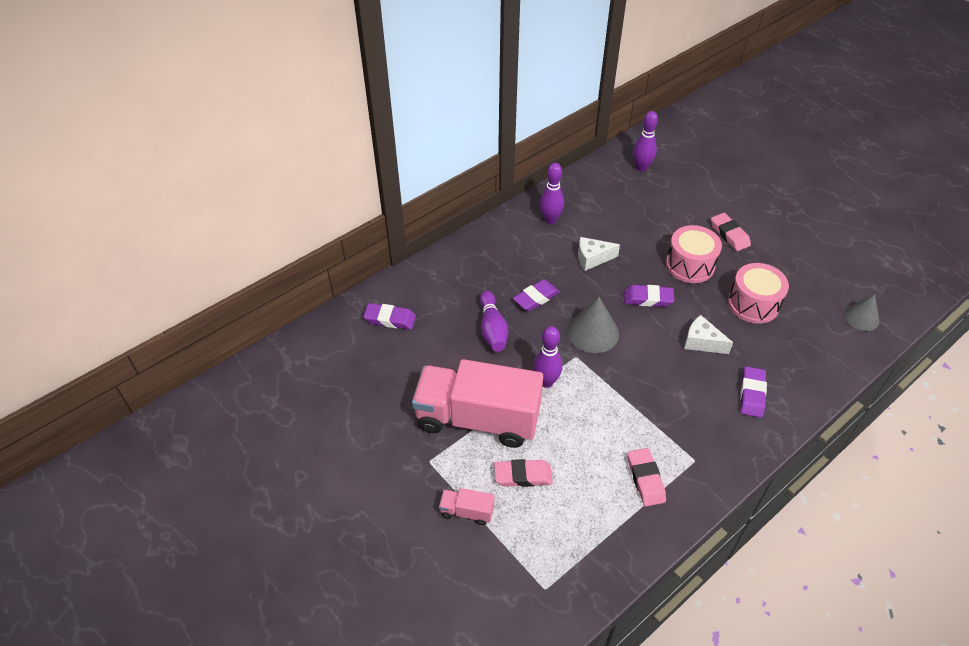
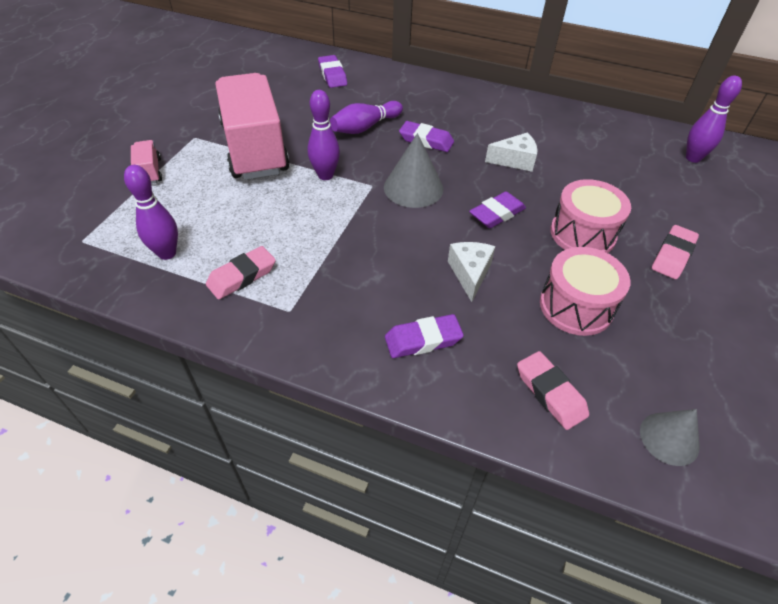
camera: 60 degrees right, 0 degrees up
pink eraser [494,459,553,487] -> pink eraser moved to [517,351,589,430]
purple bowling pin [540,163,564,224] -> purple bowling pin moved to [124,165,178,260]
white cheese [578,237,620,271] -> white cheese turned 120 degrees clockwise [485,132,537,172]
purple eraser [624,285,674,307] -> purple eraser turned 75 degrees clockwise [469,192,526,228]

